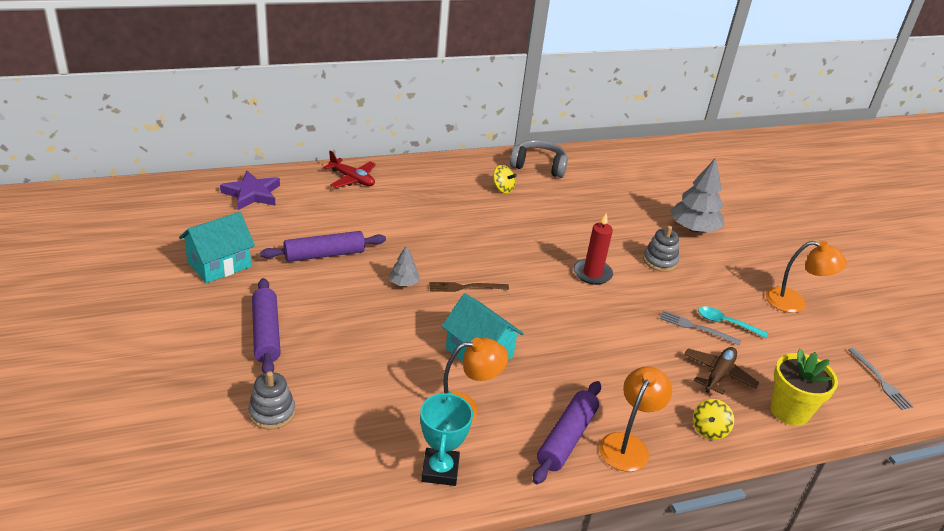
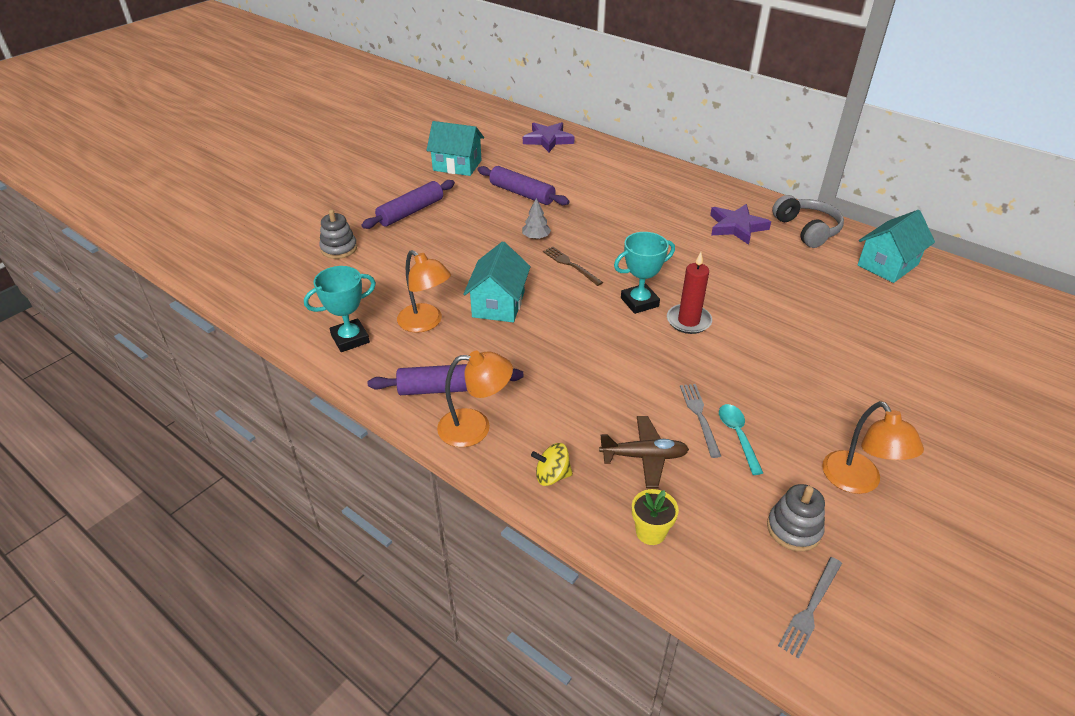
camera: 60 degrees right, 5 degrees up
red plane [323,151,376,188] -> none
yellow spinning top [493,165,517,193] -> purple star [710,204,771,245]
grey stacking toy [643,226,679,272] -> grey stacking toy moved to [767,484,825,552]
grey tree [670,158,724,232] -> none
yellow flower pot [770,349,838,426] -> yellow flower pot [632,489,679,545], size x0.61
none -> turquoise trophy [614,232,675,314]
none -> turquoise house [858,210,935,283]

